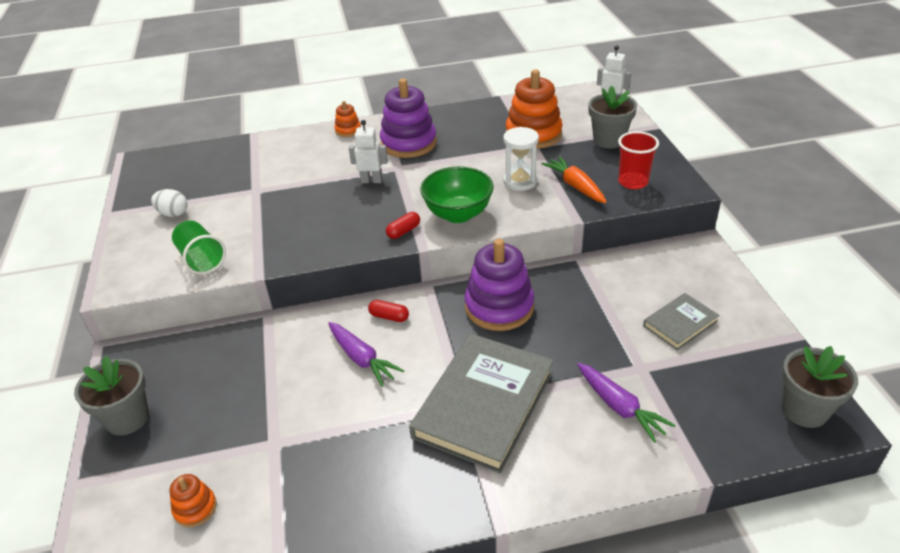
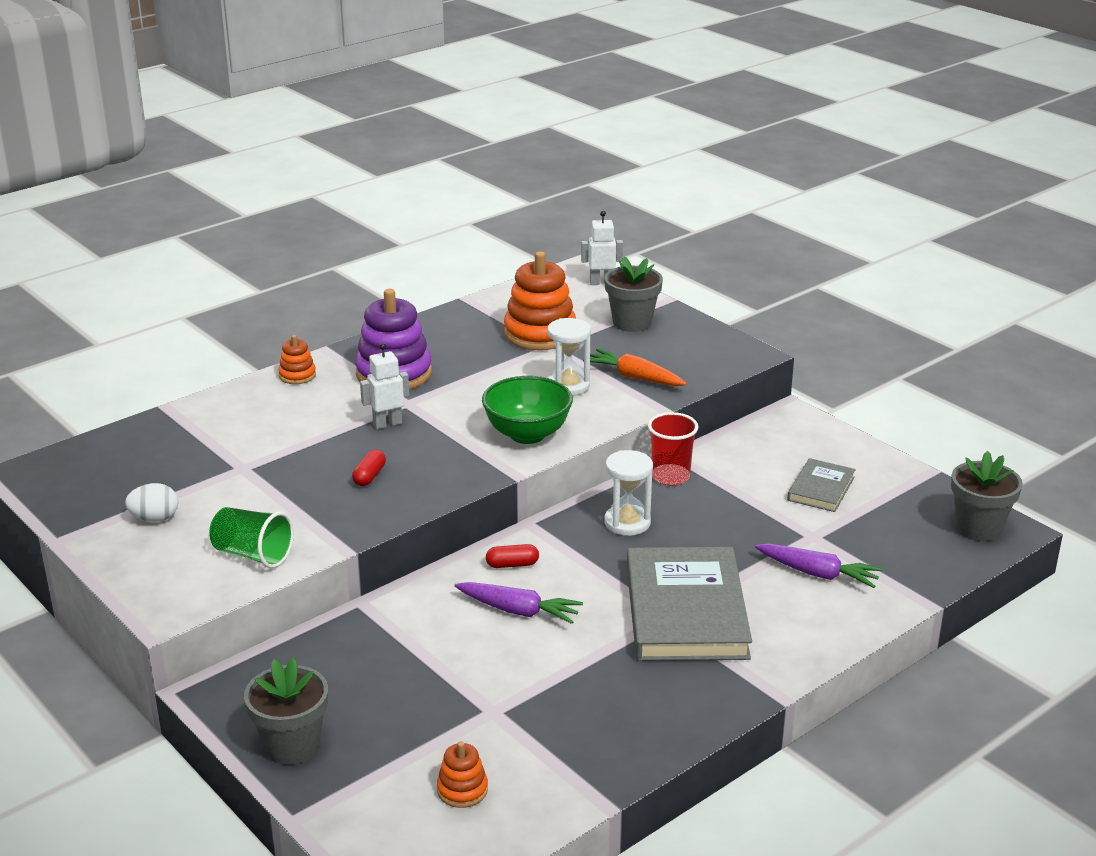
camera: 30 degrees left, 10 degrees down
red capsule [386,212,420,239] -> red capsule moved to [352,450,386,486]
purple stacking toy [465,239,534,331] -> white hourglass [604,450,653,536]
red cup [618,131,659,189] -> red cup moved to [648,412,699,486]

